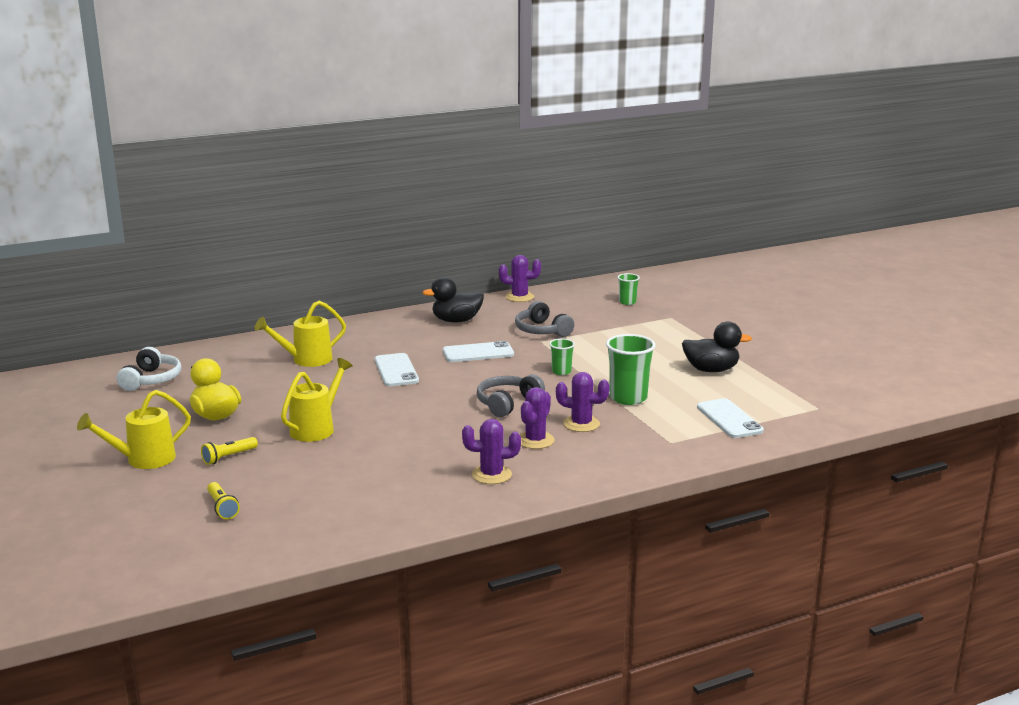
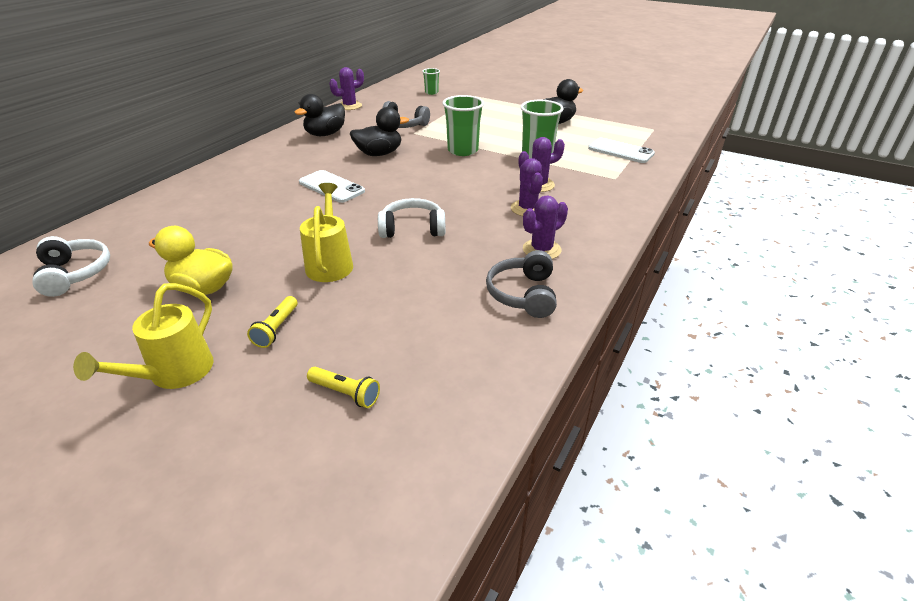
camera: 35 degrees left, 15 degrees up
yellow watering can [255,301,346,367] -> none
white phone [443,341,514,362] -> black duck [350,107,409,156]
grey headphones [477,374,545,417] -> grey headphones moved to [486,250,557,318]
green cup [549,339,575,375] -> green cup [442,95,484,156], size x1.83
none -> white headphones [378,198,445,238]

